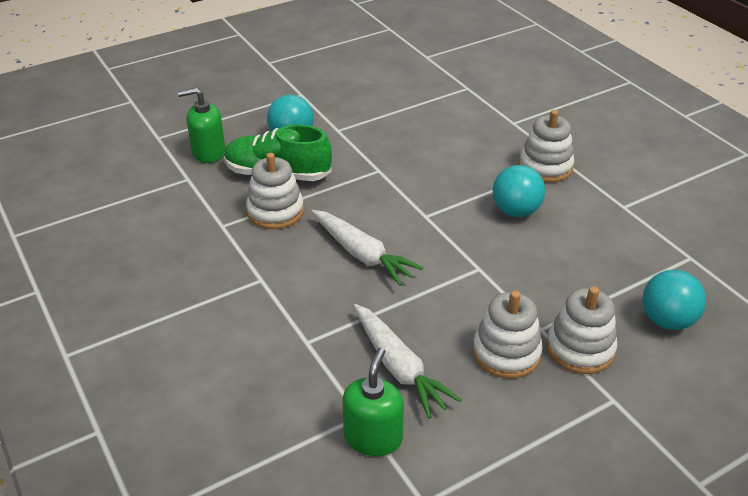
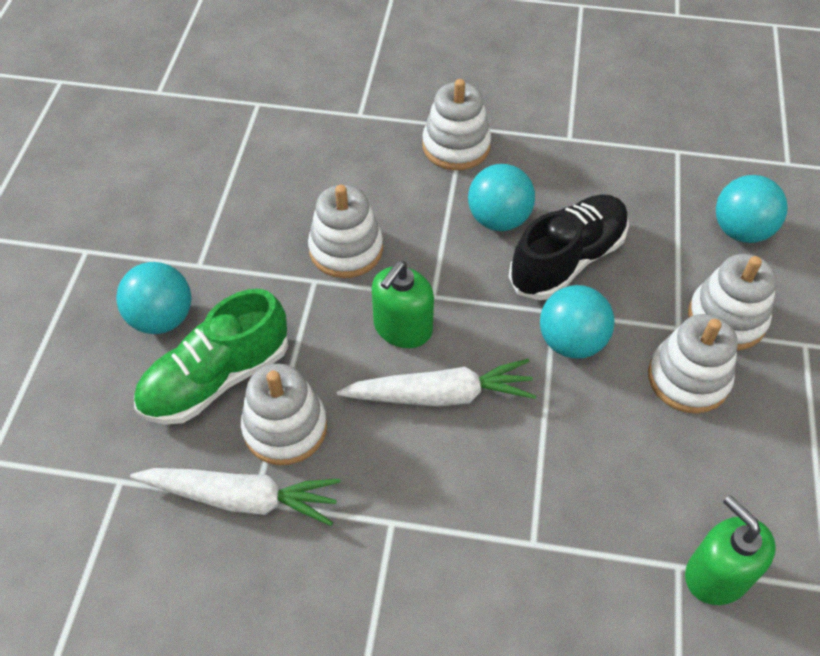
camera: 50 degrees left, 15 degrees up
green soap dispenser [178,88,225,163] -> green soap dispenser moved to [372,261,434,348]
white carrot [353,304,462,419] -> white carrot moved to [130,468,341,526]
none -> white stacking toy [308,185,383,278]
none -> black shoe [508,194,629,300]
none -> turquoise ball [540,285,615,359]

